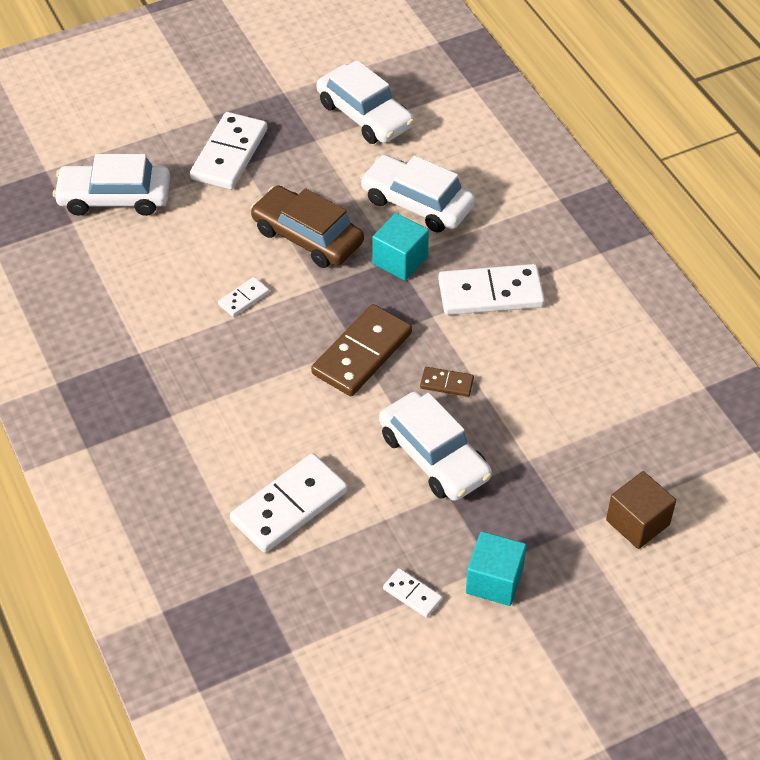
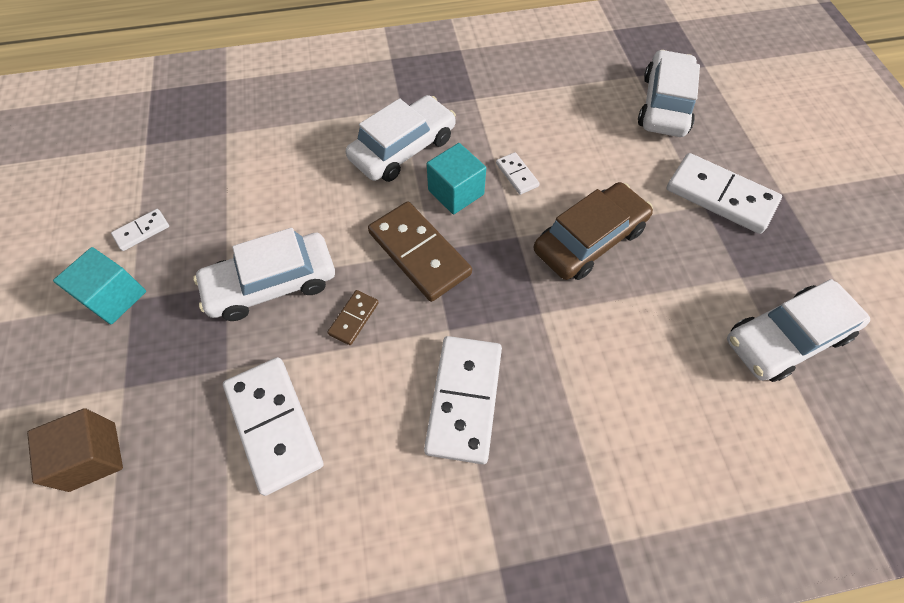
camera: 105 degrees right, 10 degrees up
white domino [230,453,348,553] -> white domino moved to [223,357,324,496]
white car [360,155,475,232] -> white car moved to [346,95,456,182]
turquoise cube [372,213,429,281] -> turquoise cube moved to [427,143,486,214]

